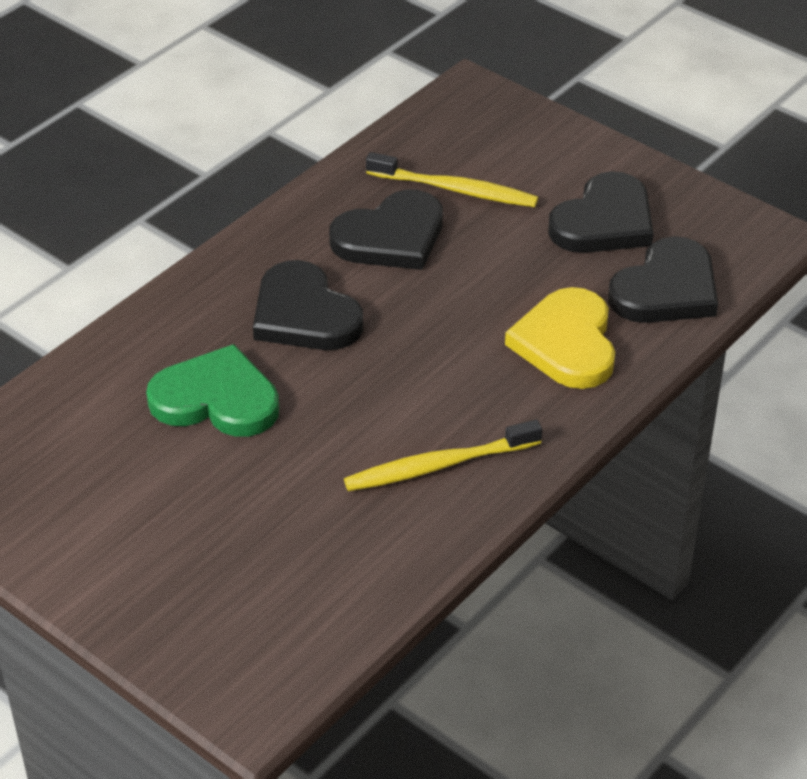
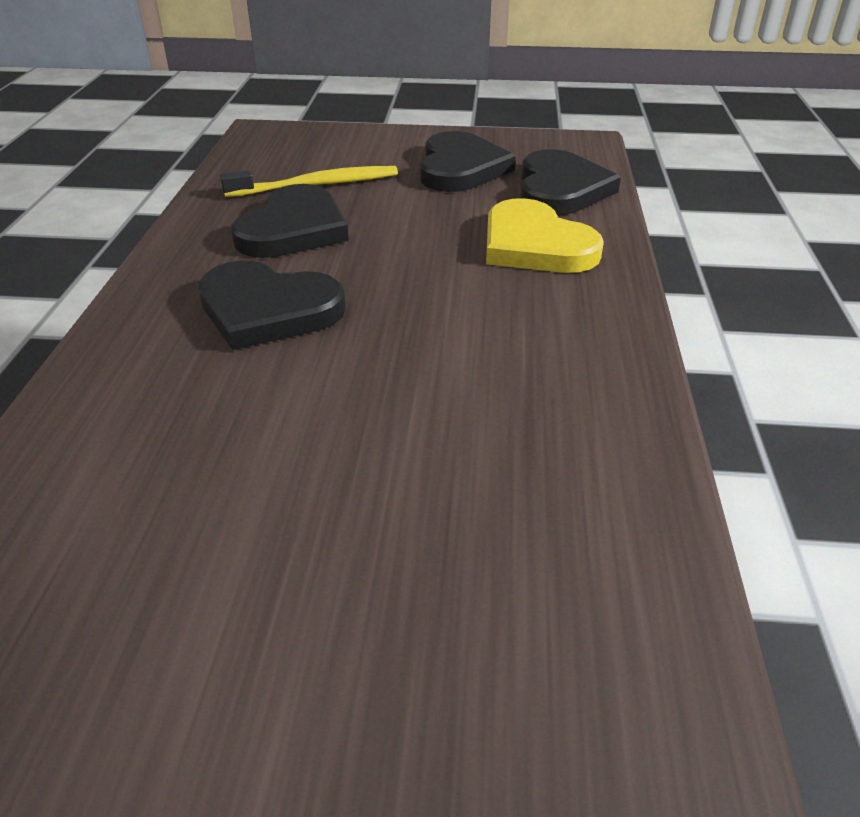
camera: 35 degrees left, 5 degrees down
green heart [146,344,279,437] -> none
yellow toothbrush [344,420,542,491] -> none

